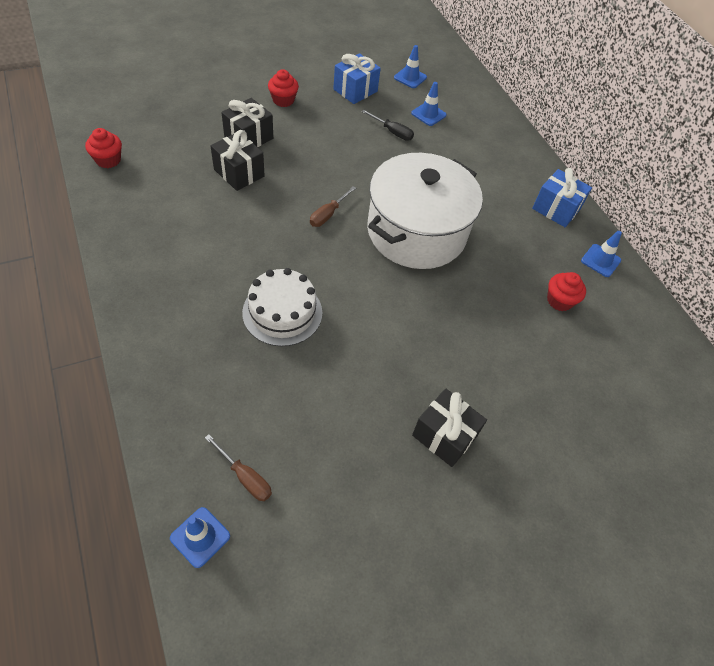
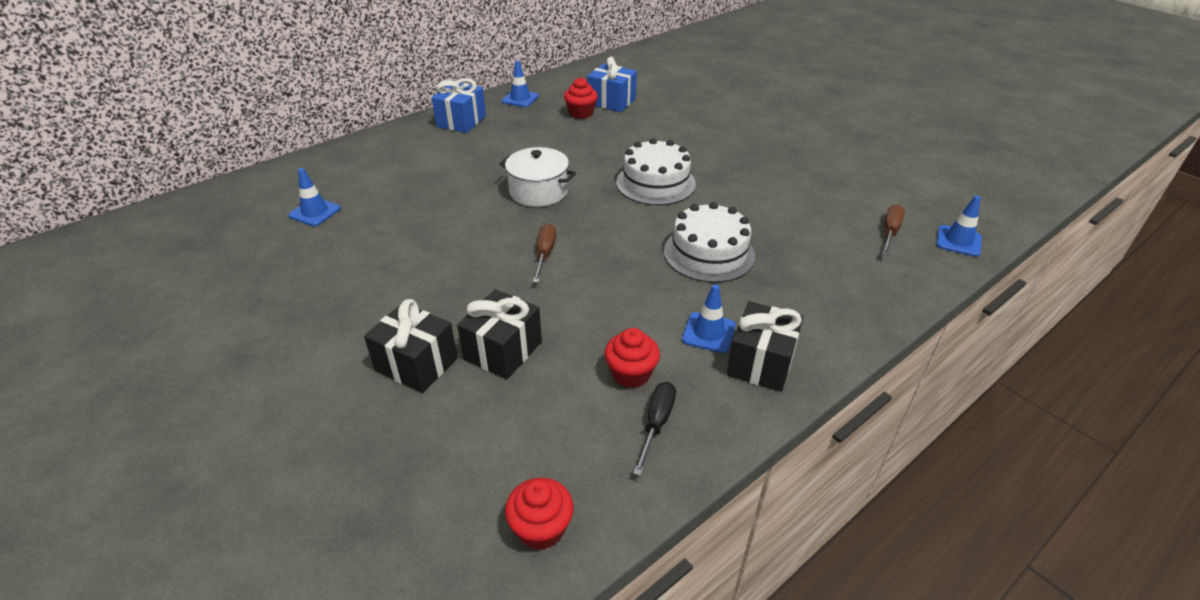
camera: 100 degrees left, 15 degrees down
red cupcake [268,69,299,107] -> red cupcake moved to [605,328,660,388]
brown screwdriver [310,186,356,227] -> brown screwdriver turned 105 degrees counterclockwise [533,224,556,283]
blue gift [333,53,381,104] -> blue gift moved to [587,57,637,112]
black screwdriver [362,110,414,141] -> black screwdriver moved to [633,382,676,476]
white pot [367,153,483,269] -> white pot [500,147,576,207], size x0.51
blue traffic cone [394,45,427,88] -> blue traffic cone moved to [682,284,736,353]
black gift [412,388,487,467] -> black gift moved to [727,301,803,392]
none -> white cake [616,138,696,205]

